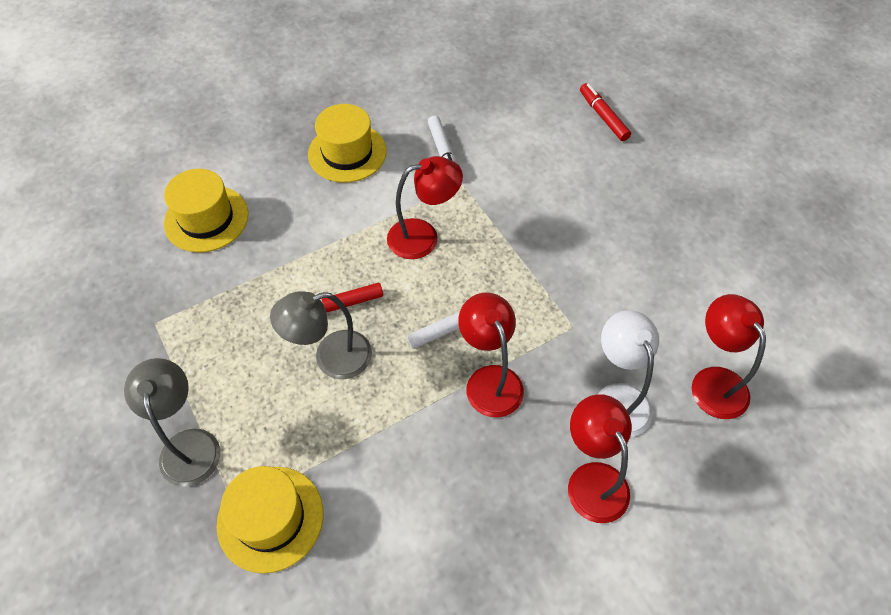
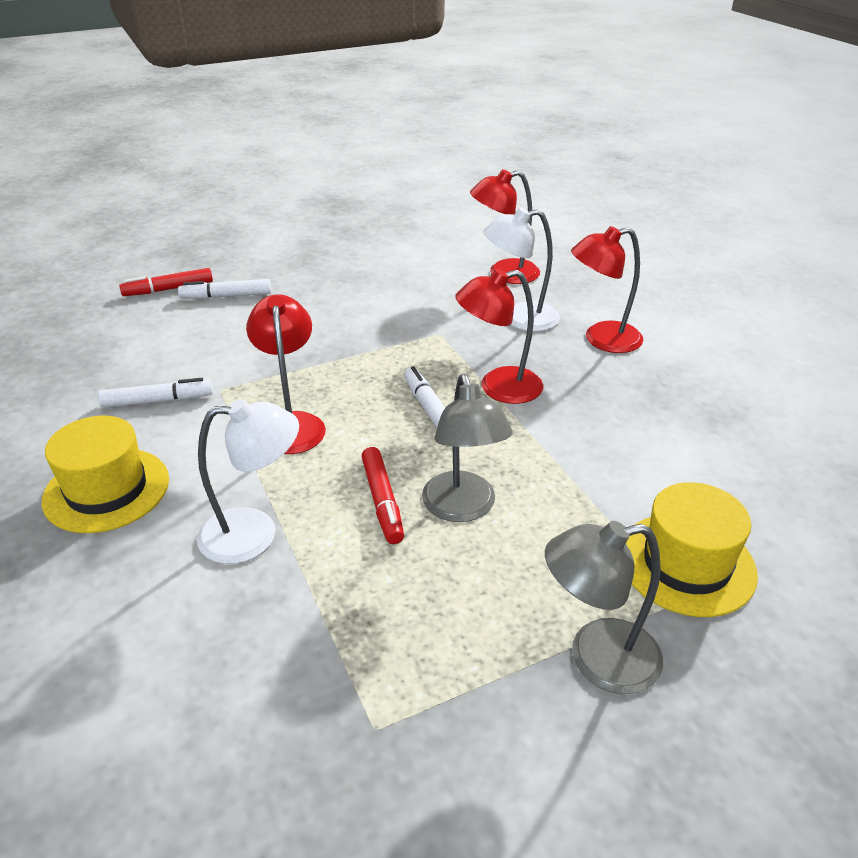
camera: 85 degrees left, 20 degrees down
yellow hat [164,169,249,253] -> none
none -> white marker [178,279,271,299]
none -> white lamp [197,399,299,564]

